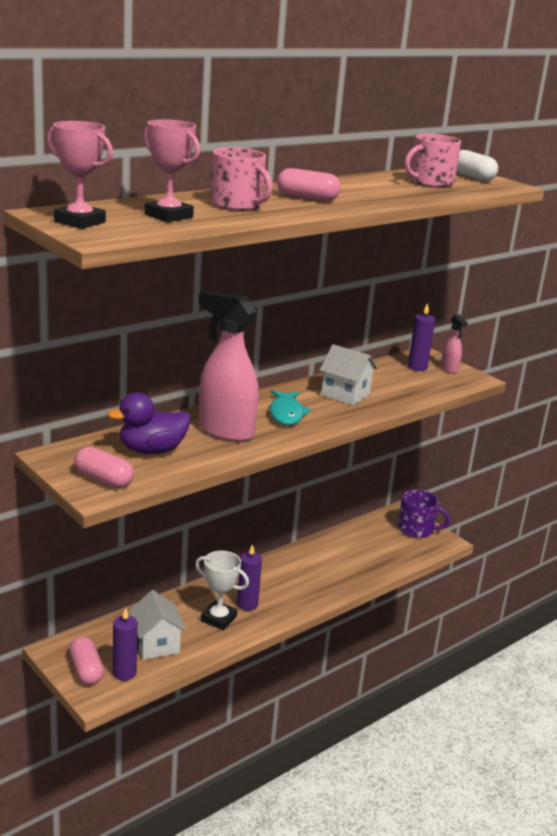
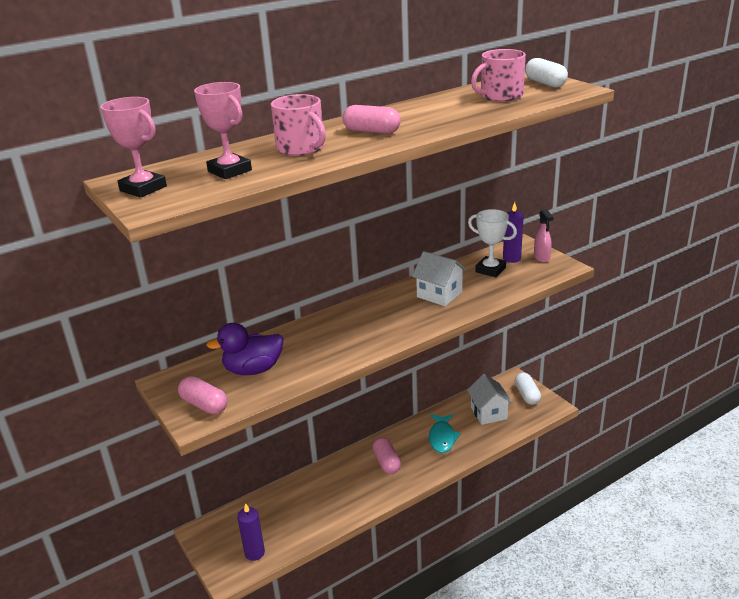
camera: 10 degrees right, 5 degrees up
pink capsule [69,636,104,685] -> pink capsule moved to [373,437,401,474]
white house [129,590,186,660] -> white house moved to [467,374,513,425]
white trophy [195,551,249,630] -> white trophy moved to [468,209,517,277]
pink spray bottle [199,290,259,442] -> none
purple candle [237,544,262,611] -> none
turquoise fish [270,390,311,425] -> turquoise fish moved to [429,414,461,453]
purple mug [398,490,450,538] -> white capsule [515,373,541,405]

